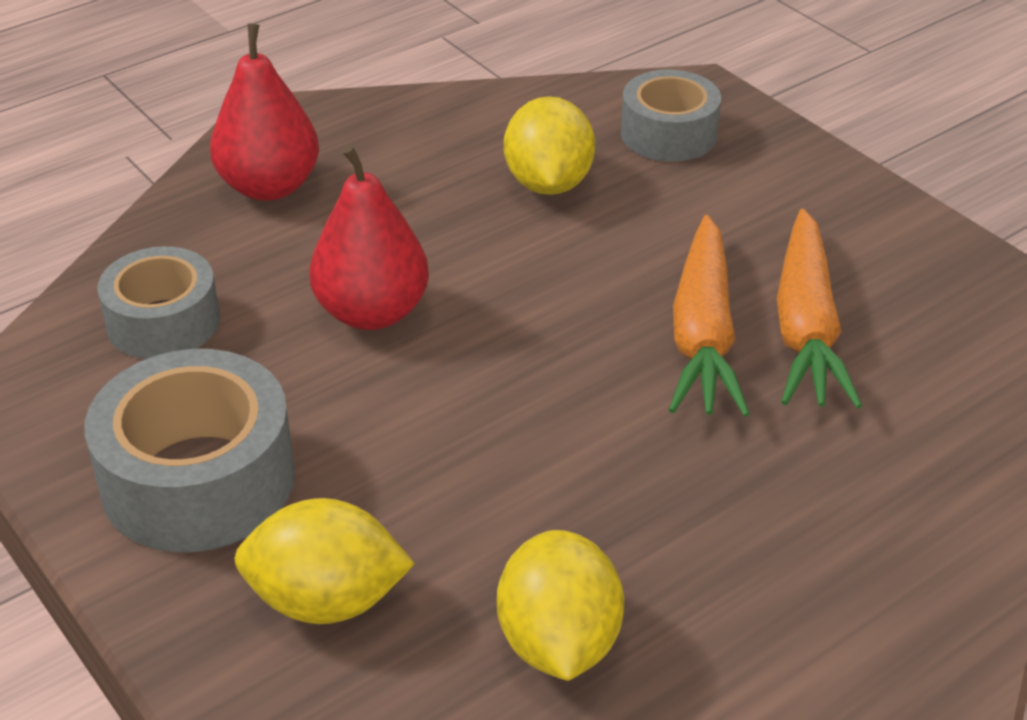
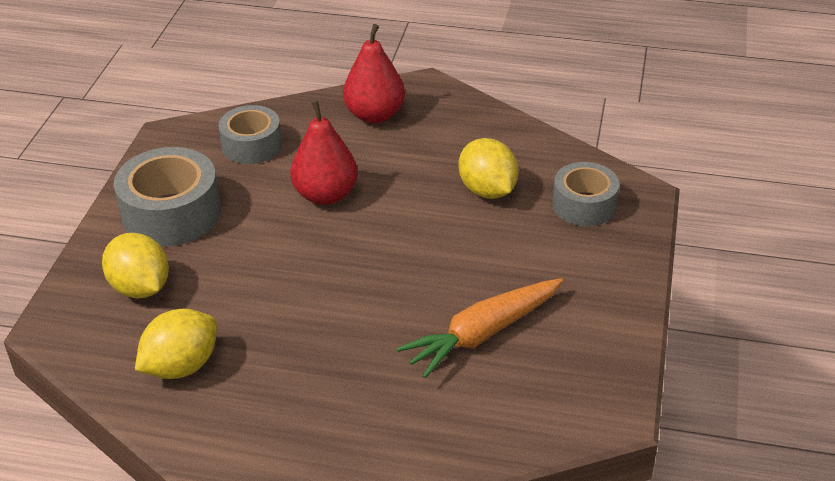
camera: 50 degrees right, 0 degrees up
yellow lemon [504,96,595,195] -> yellow lemon turned 75 degrees counterclockwise [459,138,518,199]
orange carrot [669,215,750,417] -> none

